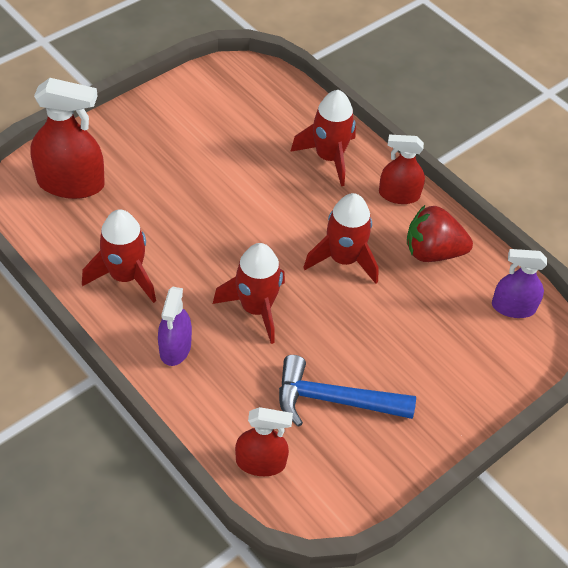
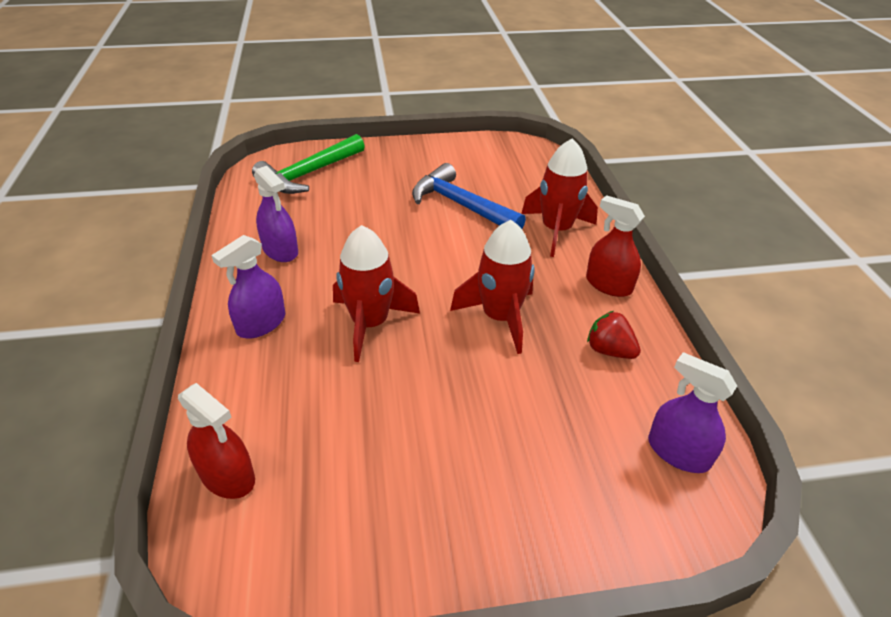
camera: 35 degrees right, 10 degrees down
red spray bottle [30,78,105,199] -> green hammer [252,134,365,194]
red rocket [82,209,156,303] -> purple spray bottle [254,166,298,262]
blue hammer [279,355,416,427] -> blue hammer moved to [412,163,526,229]
red strawberry [407,205,473,262] -> red strawberry [587,311,641,359], size x0.62

